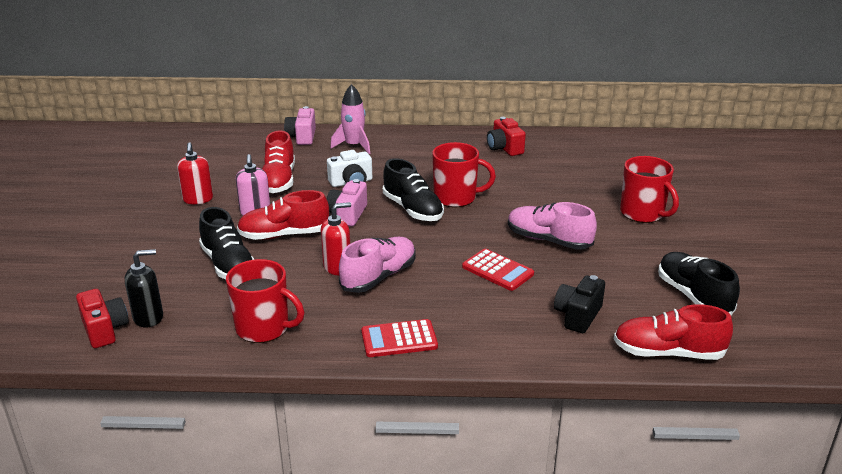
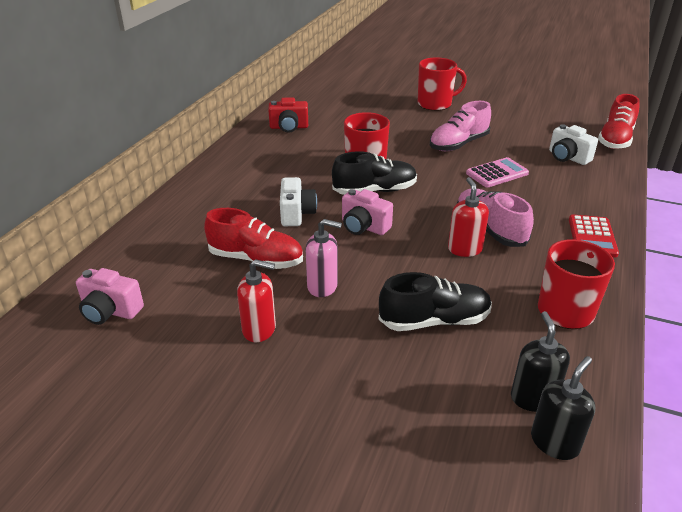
camera: 70 degrees left, 5 degrees up
red camera [76,289,129,348] -> black soap dispenser [531,356,595,460]
red shoe [237,190,329,240] -> none
pink camera [284,106,316,145] -> pink camera moved to [76,268,144,325]
pink rocket [330,84,370,154] -> none
red calculator [462,249,534,291] -> pink calculator [466,157,529,188]
black camera [554,275,605,333] -> white camera [549,124,598,165]
black shoe [658,252,740,315] -> none

